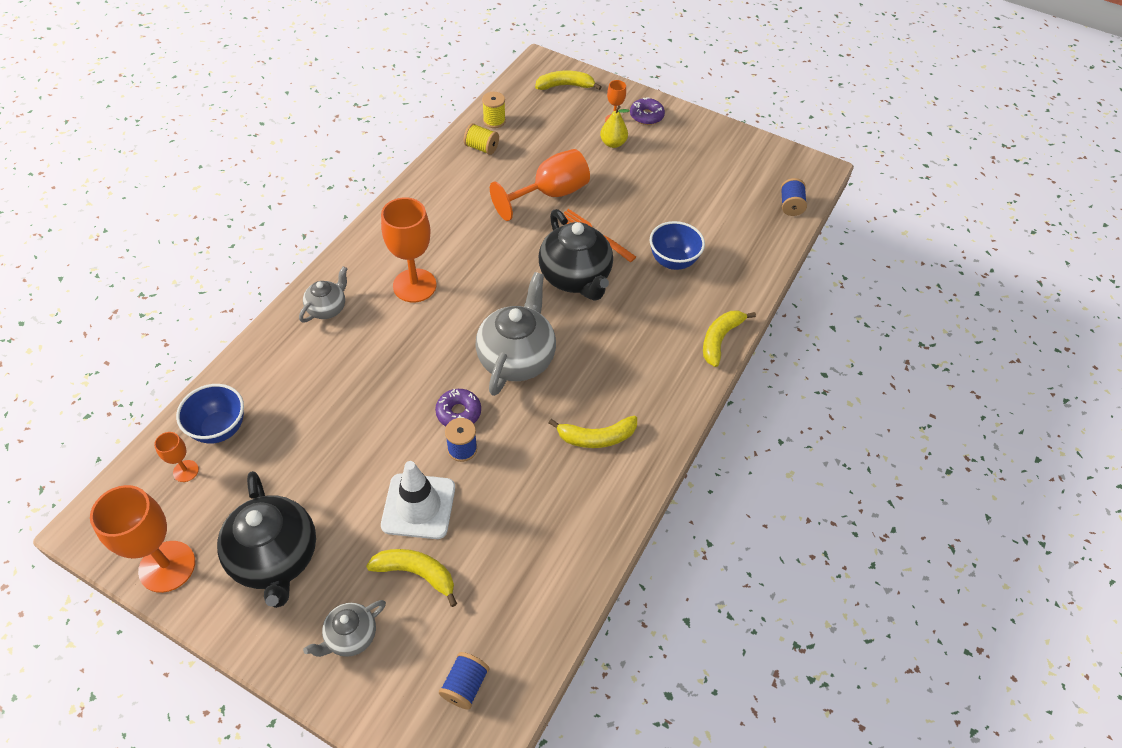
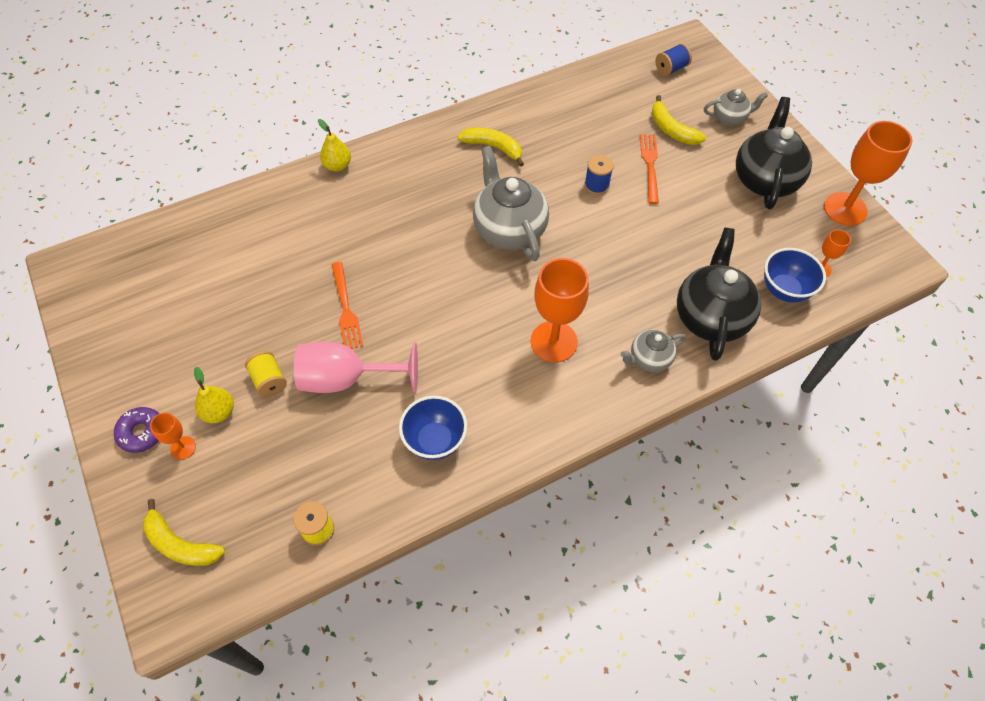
camera: 145 degrees left, 5 degrees up
white traffic cone [381,461,455,539] -> orange fork [640,134,659,204]
purple donut [435,389,481,426] -> none
yellow spool [464,123,499,155] -> yellow spool moved to [245,351,287,397]
grey teapot [475,272,556,396] -> grey teapot turned 105 degrees clockwise [473,146,549,261]
orange goblet [490,149,590,221] -> pink goblet [294,342,418,393]
black teapot [538,209,613,300] -> black teapot moved to [677,228,761,361]
blue bowl [650,221,705,270] -> blue bowl moved to [399,396,467,460]
yellow banana [703,311,756,367] -> yellow pear [318,119,351,172]
blue spool [781,178,807,216] -> none

